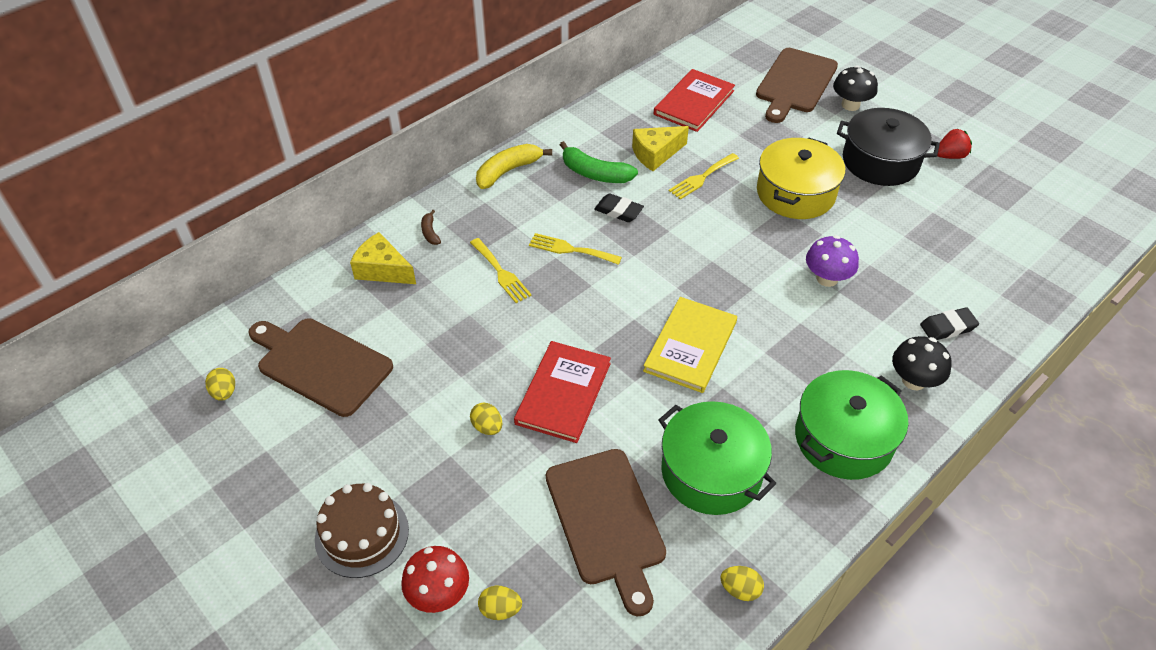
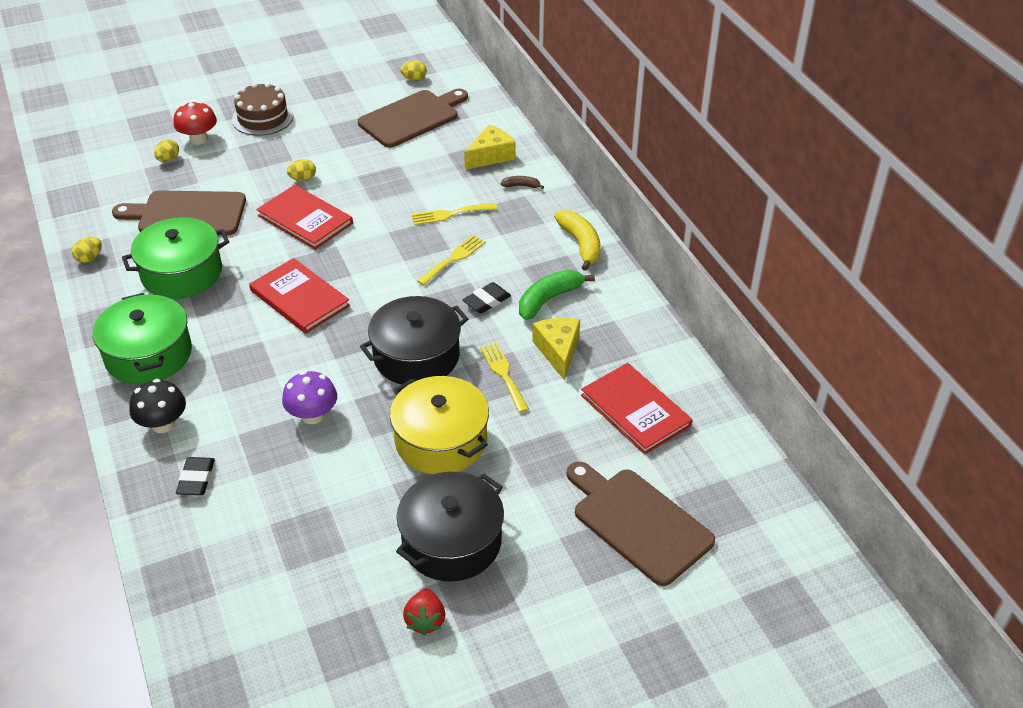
camera: 110 degrees right, 5 degrees down
yellow book [643,297,737,393] -> red book [249,258,350,334]
black mushroom [833,65,878,111] -> none
none -> black pot [360,296,468,384]

